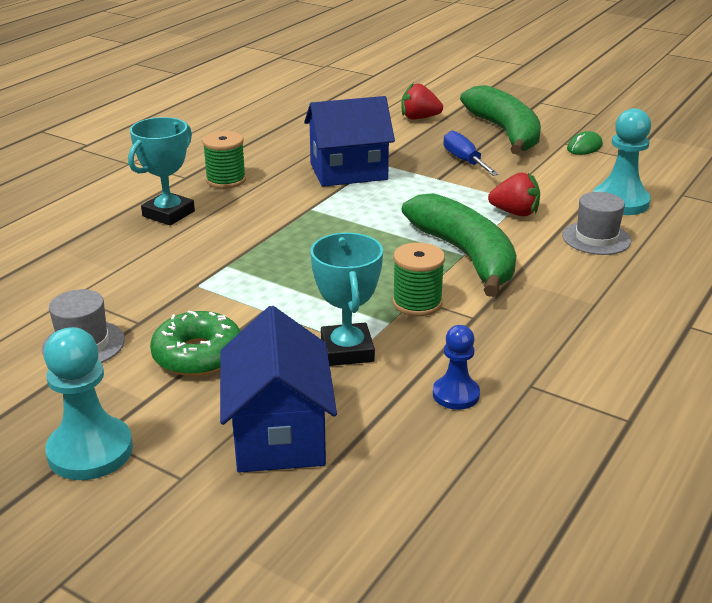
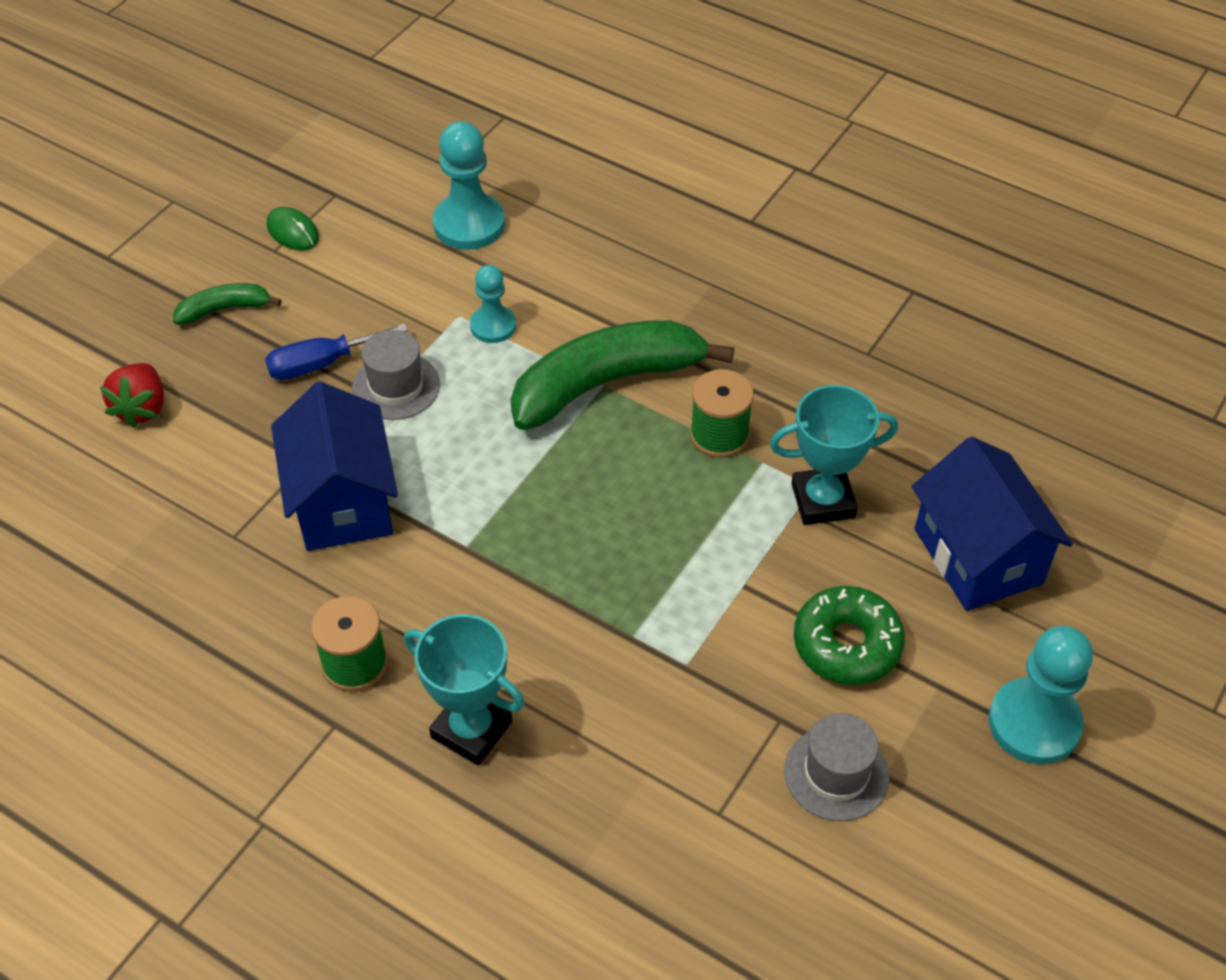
camera: 90 degrees left, 20 degrees up
blue house [220,306,337,473] -> blue house turned 75 degrees clockwise [912,437,1073,611]
blue pawn [433,325,480,410] -> none
green banana [460,85,541,155] -> green banana [173,283,282,325], size x0.47
red strawberry [488,173,540,216] -> turquoise pawn [470,265,516,343]
grey hat [562,192,631,255] -> grey hat moved to [352,330,440,420]

